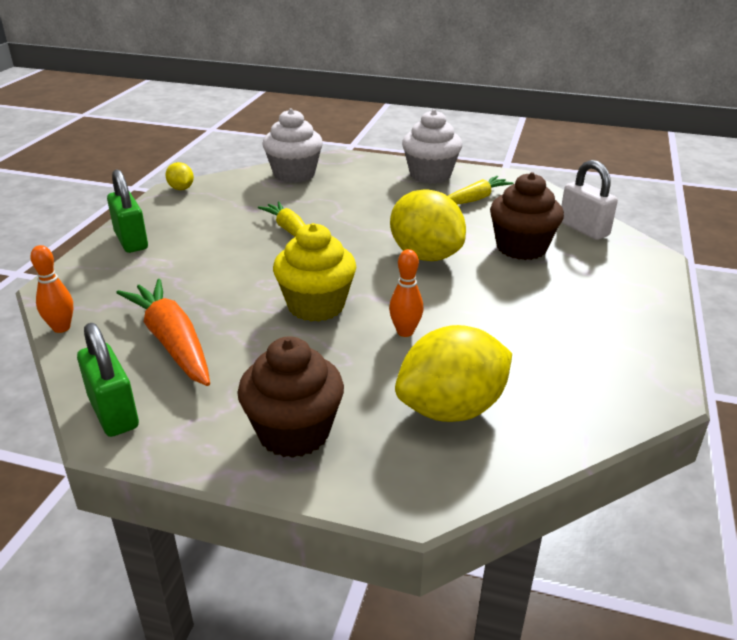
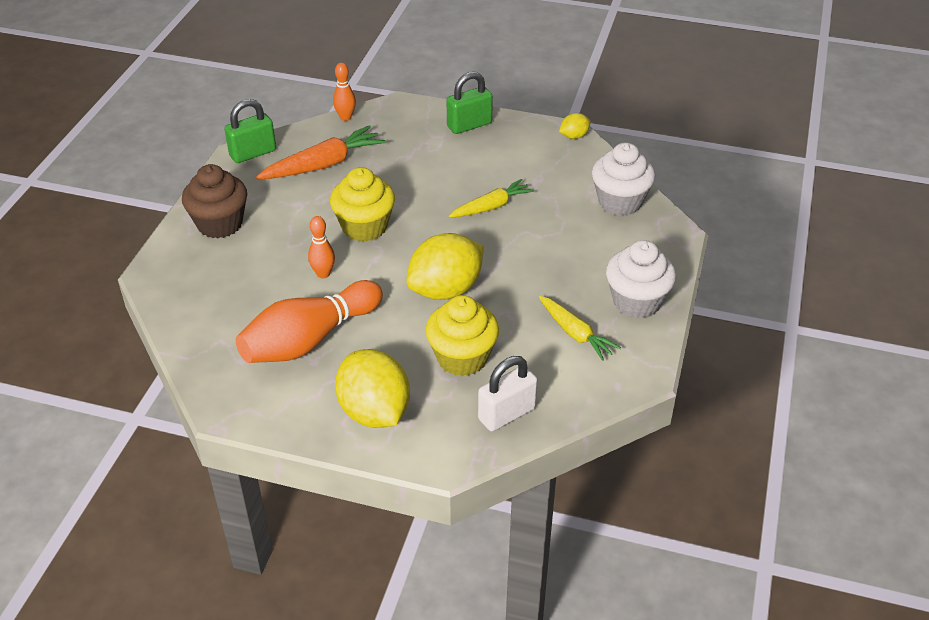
camera: 90 degrees right, 10 degrees up
yellow lemon [395,325,512,422] -> yellow lemon moved to [335,349,410,428]
brown cupcake [490,172,564,260] -> yellow cupcake [426,295,499,376]
none -> orange bowling pin [236,280,383,363]

